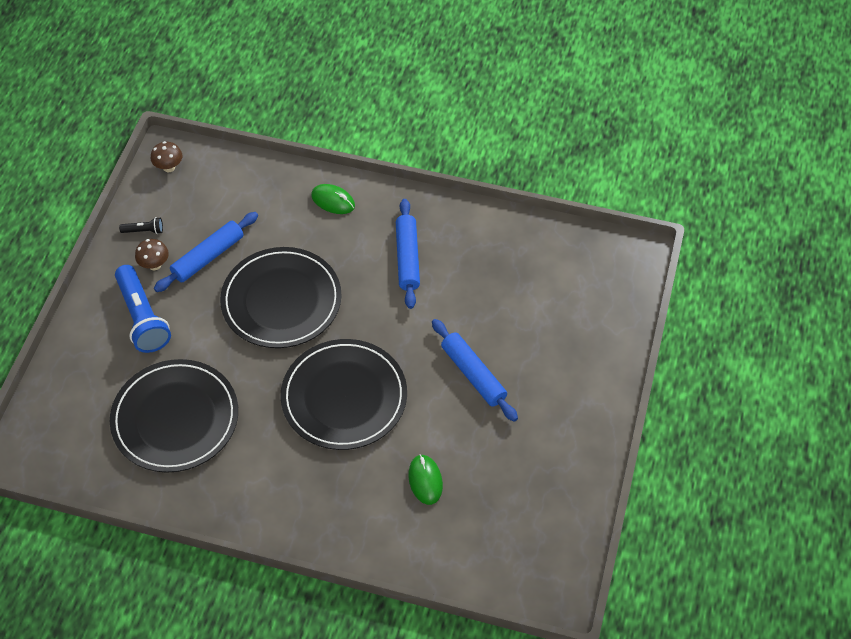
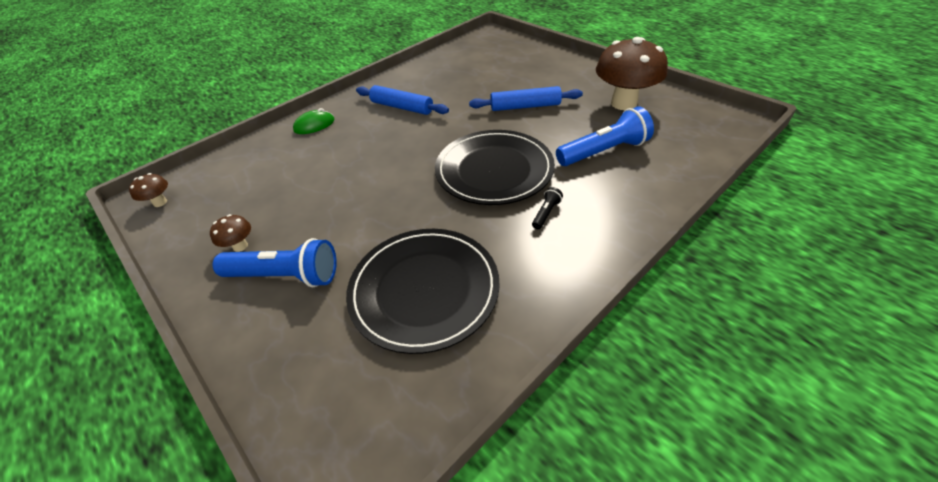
camera: 55 degrees left, 10 degrees down
black flashlight [119,217,163,234] -> black flashlight moved to [532,187,563,229]
blue rolling pin [154,212,258,292] -> none
black plate [220,247,341,348] -> none
green mouse [408,454,443,505] -> blue flashlight [556,106,654,166]
none -> brown mushroom [596,37,668,110]

